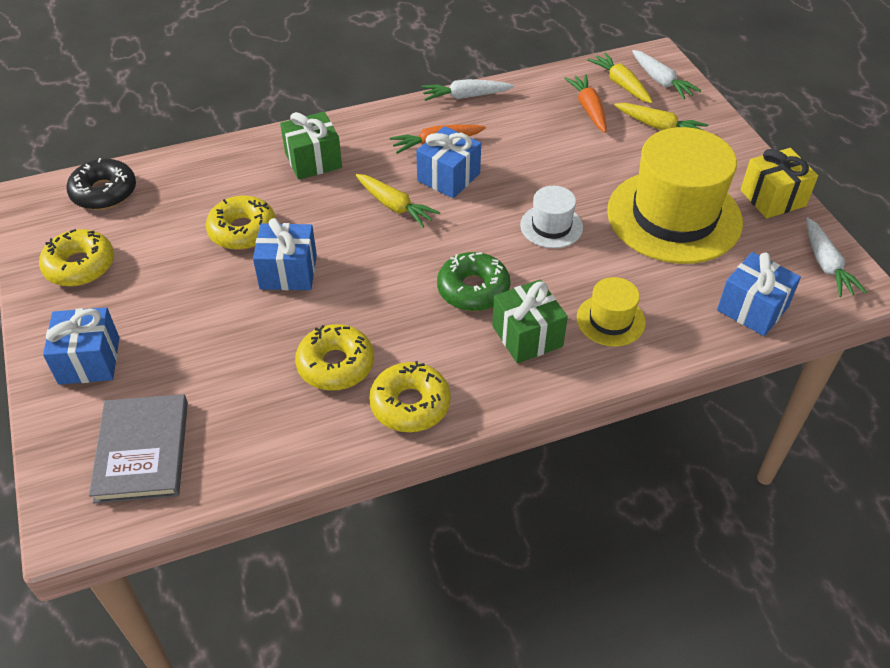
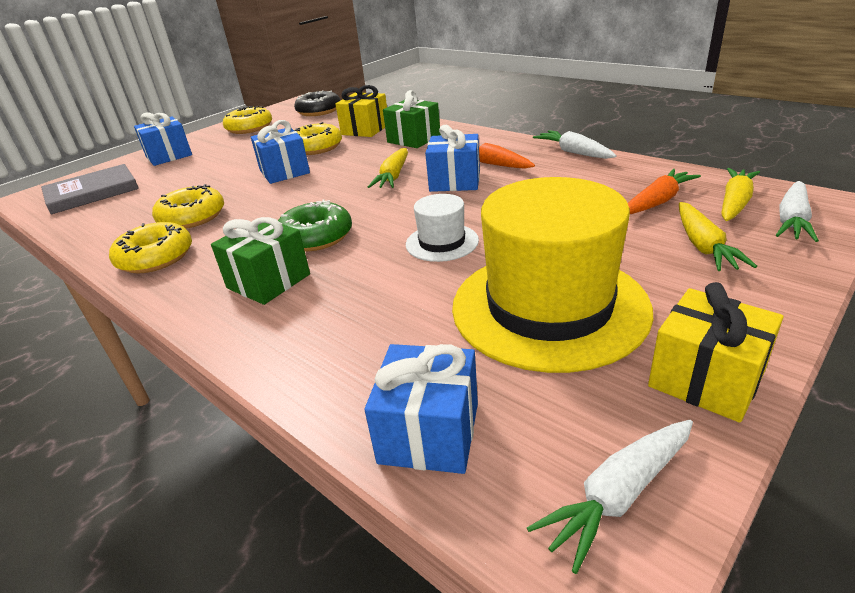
camera: 65 degrees right, 15 degrees down
yellow hat [577,277,646,347] -> none
none -> yellow gift [335,85,387,137]

